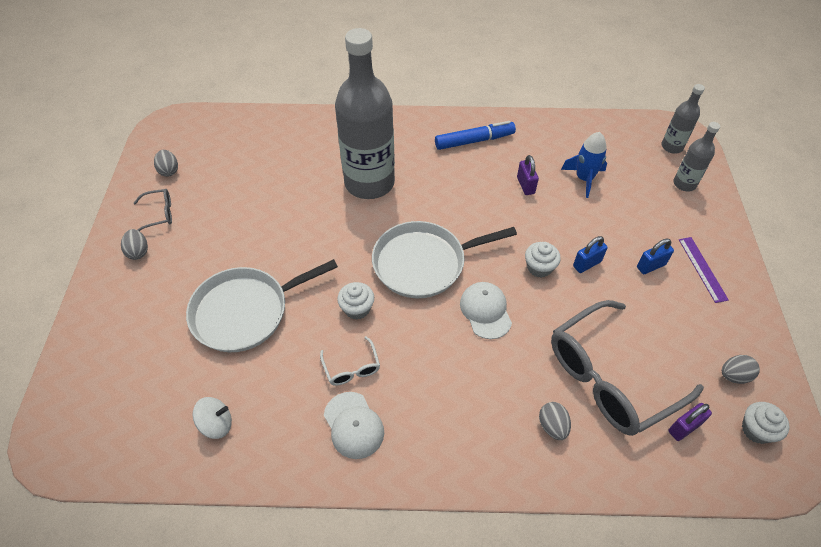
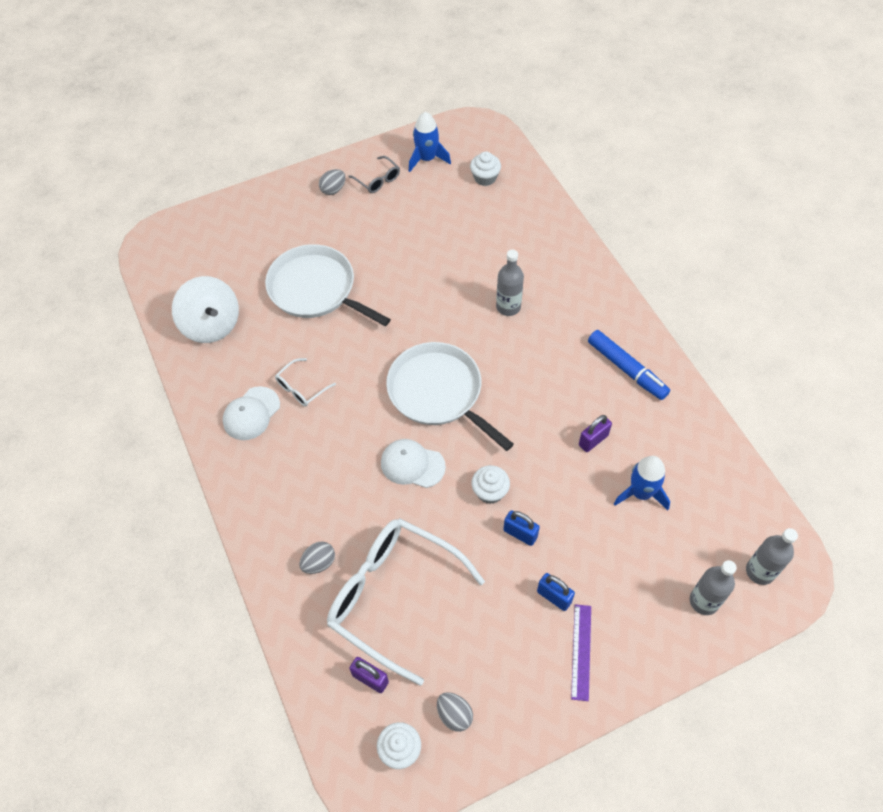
camera: 65 degrees right, 5 degrees up
grey egg [154,150,178,177] -> blue rocket [409,112,451,172]
white spinning top [193,397,232,439] -> white spinning top [172,276,239,343], size x1.80
grey bottle [335,28,395,199] -> grey bottle [496,250,524,316], size x0.46
white cupcake [337,282,374,320] -> white cupcake moved to [470,151,501,186]
white cap [460,282,512,339] -> white cap turned 120 degrees counterclockwise [381,439,446,488]
grey glasses [551,300,704,436] -> white glasses [327,518,485,686]
purple ruler [679,237,729,303] -> purple ruler turned 45 degrees counterclockwise [571,604,591,701]

